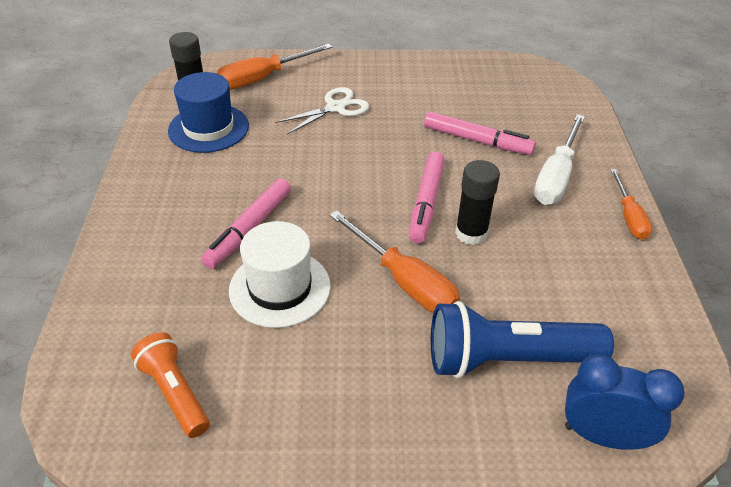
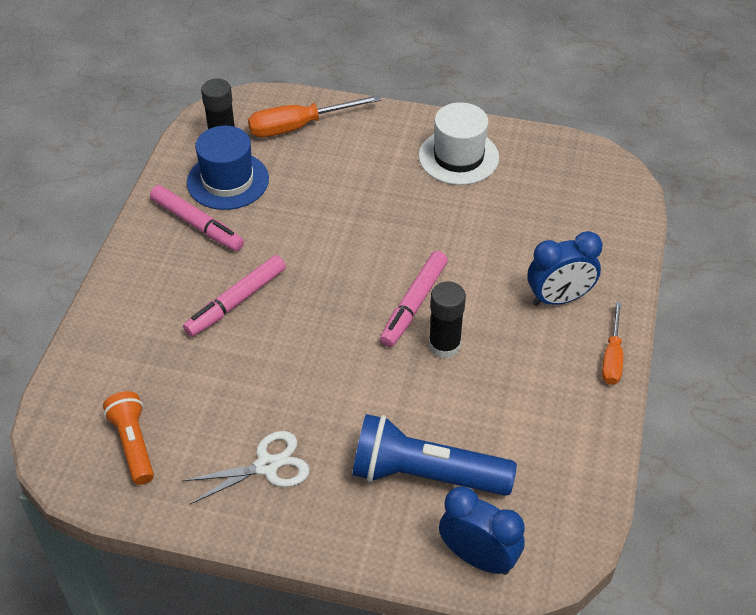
camera: 15 degrees right, 5 degrees up
white hat [229,221,331,328] -> white hat moved to [419,102,499,185]
white scissors [275,87,370,134] -> white scissors moved to [182,431,310,504]
orange screwdriver [329,210,460,313] -> none
pink marker [424,112,536,155] -> pink marker moved to [150,185,244,251]
white screwdriver [534,114,585,205] -> blue clock [528,231,603,306]

